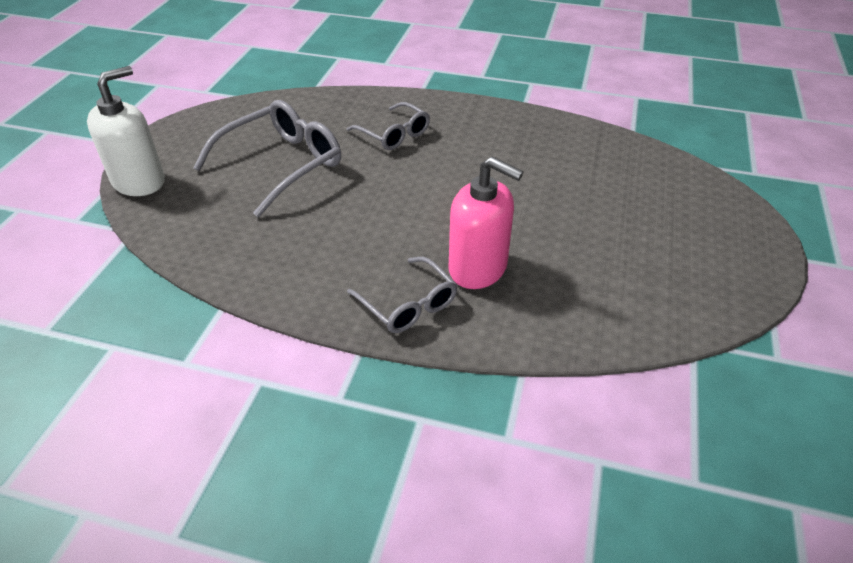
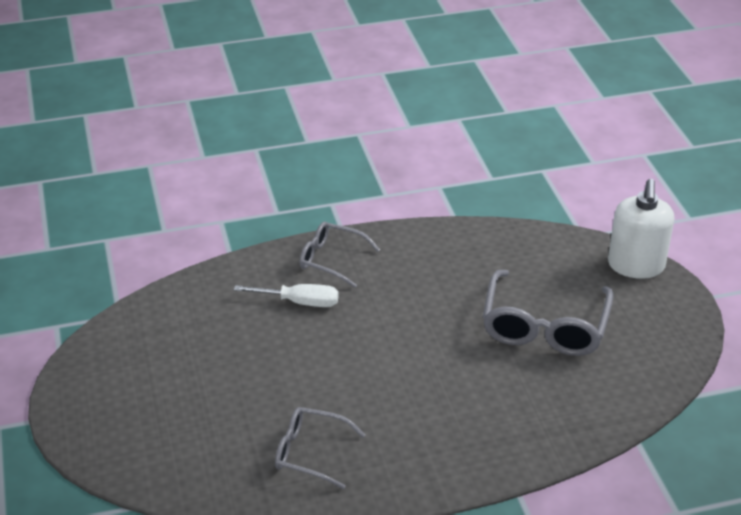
camera: 150 degrees right, 5 degrees down
grey glasses [346,102,430,150] -> grey glasses moved to [275,407,366,489]
pink soap dispenser [448,156,523,289] -> white screwdriver [234,284,339,307]

